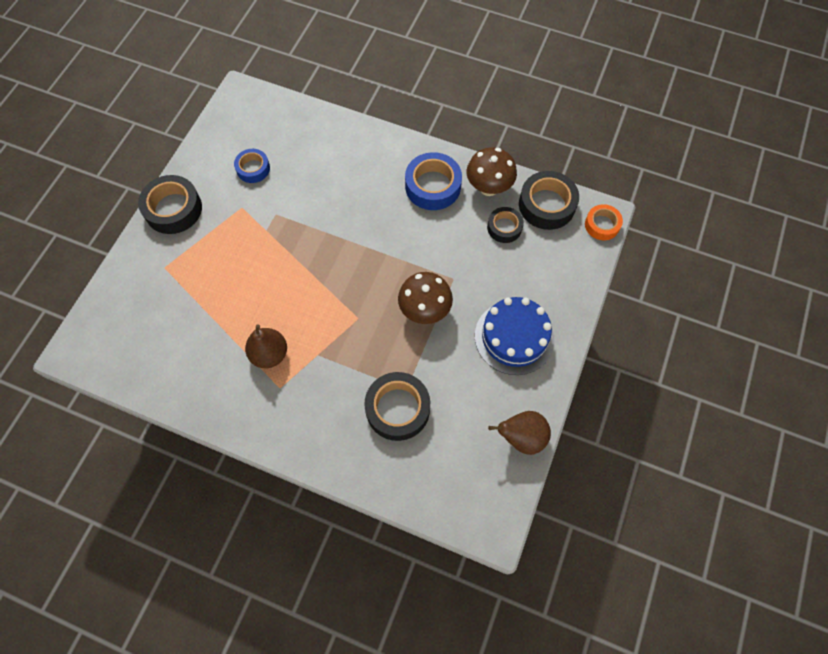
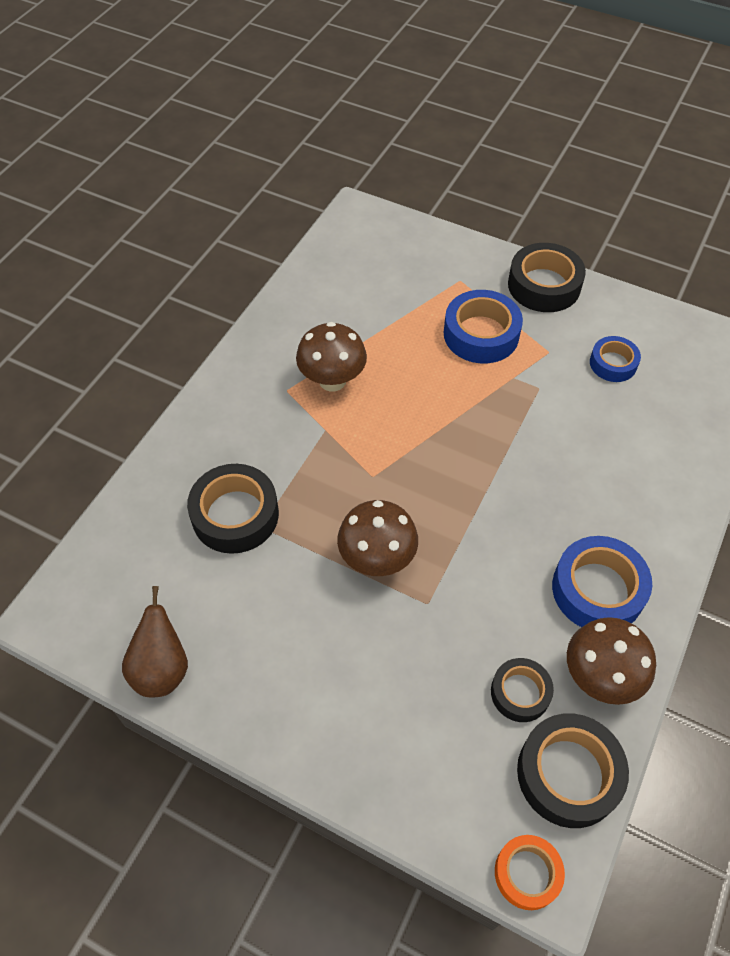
camera: 95 degrees right, 10 degrees down
brown pear [245,324,287,368] -> brown mushroom [296,322,367,392]
blue cake [475,297,554,375] -> none
none -> blue tape [444,290,523,363]

